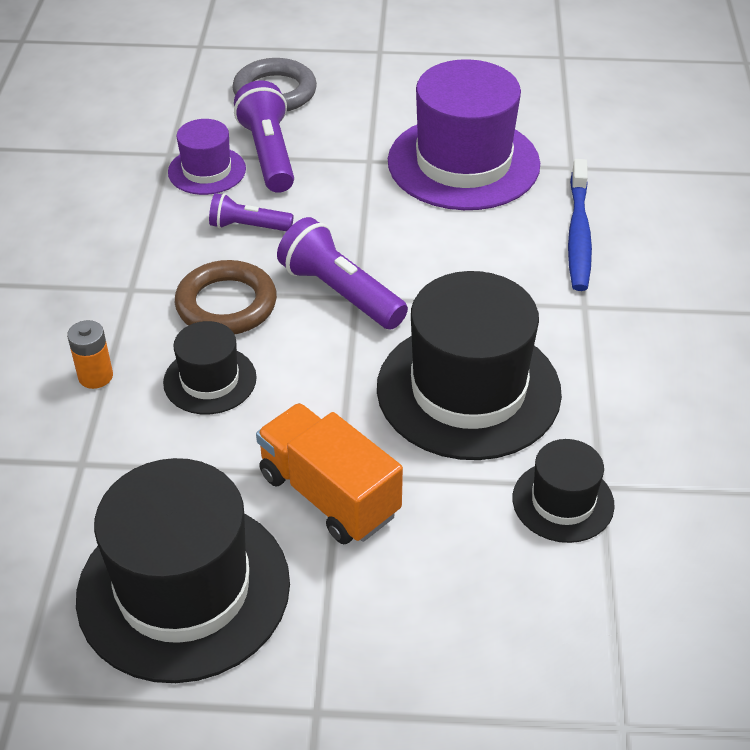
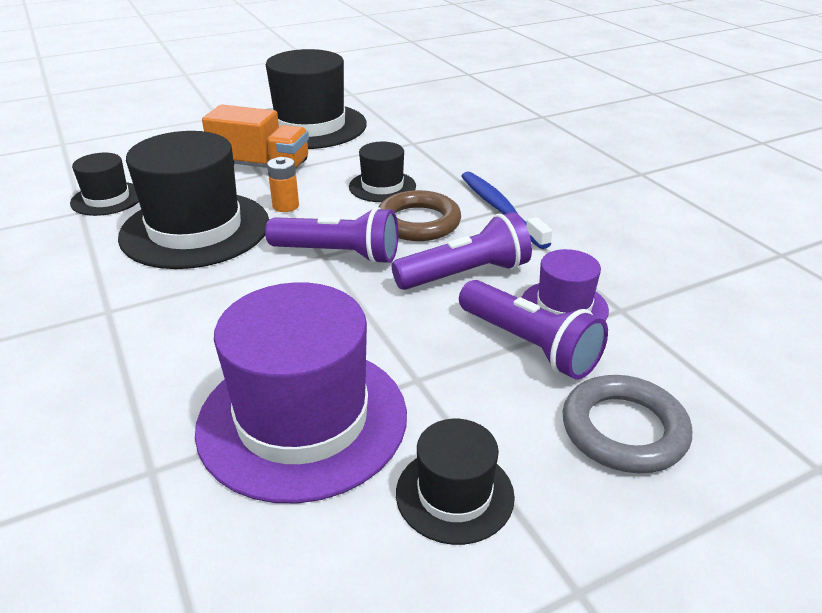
camera: 150 degrees right, 10 degrees down
orange battery [67,320,113,389] -> orange battery moved to [267,157,299,212]
purple flashlight [209,193,294,231] -> purple flashlight [392,212,532,290], size x1.65
blue toothbrush [568,159,592,291] -> blue toothbrush moved to [461,172,552,249]
none -> black hat [396,419,515,545]

